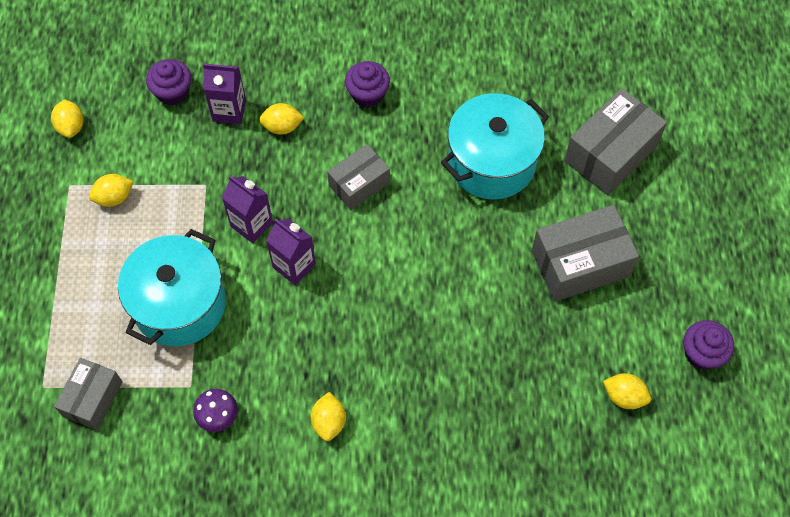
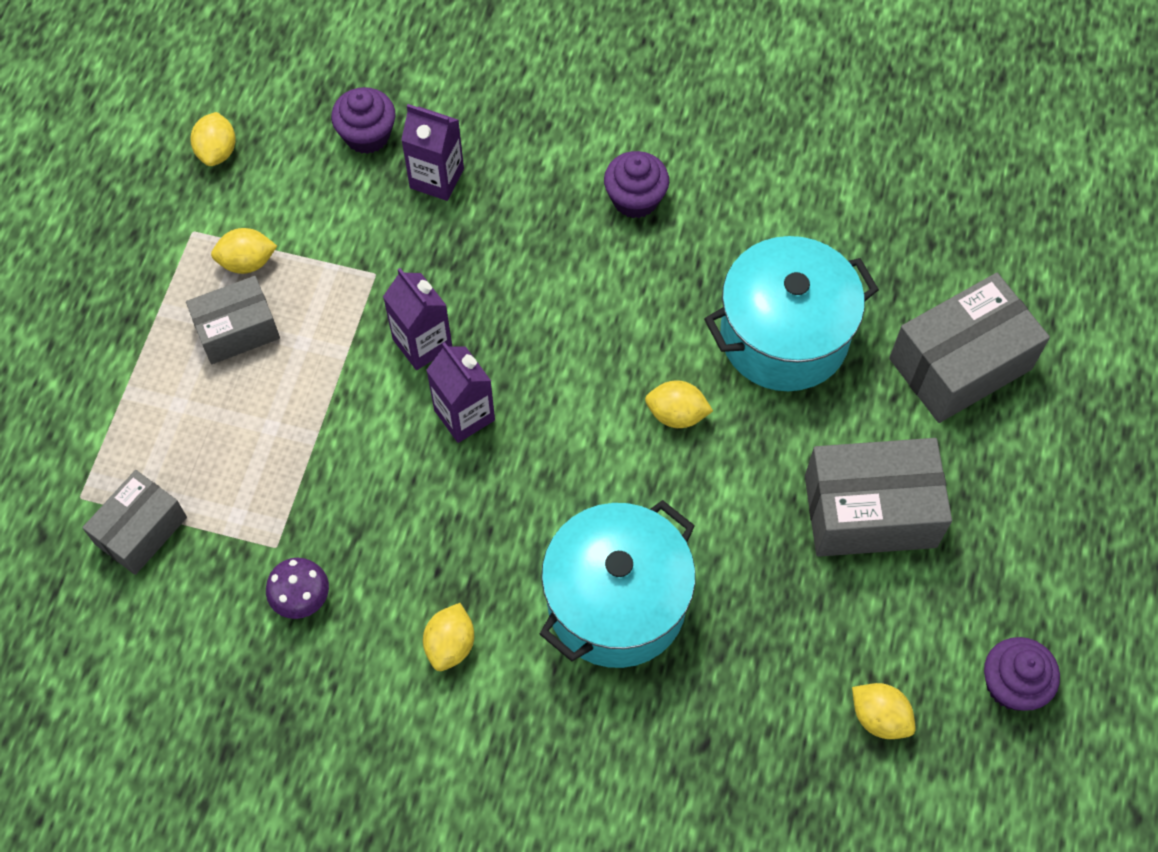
camera: 15 degrees right, 0 degrees up
turquoise pot [118,229,226,346] -> turquoise pot moved to [540,500,696,668]
yellow lemon [259,103,304,135] -> yellow lemon moved to [645,380,713,428]
grey box [327,144,390,210] -> grey box moved to [186,276,280,364]

